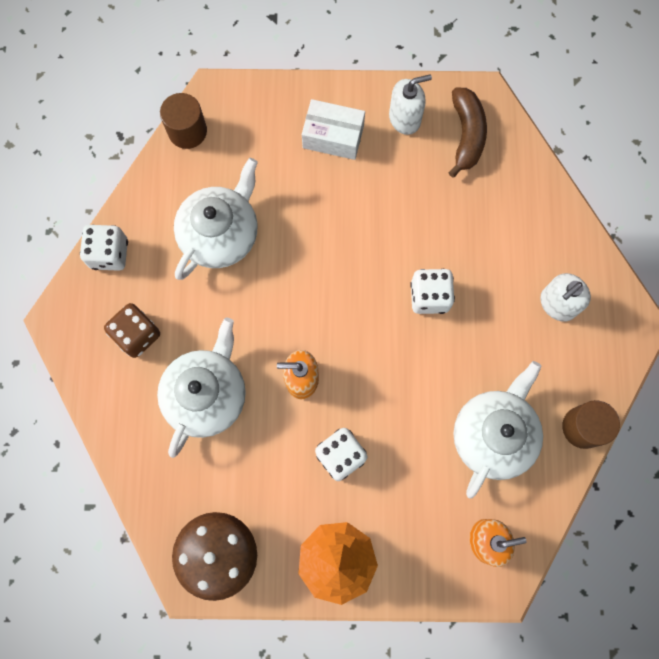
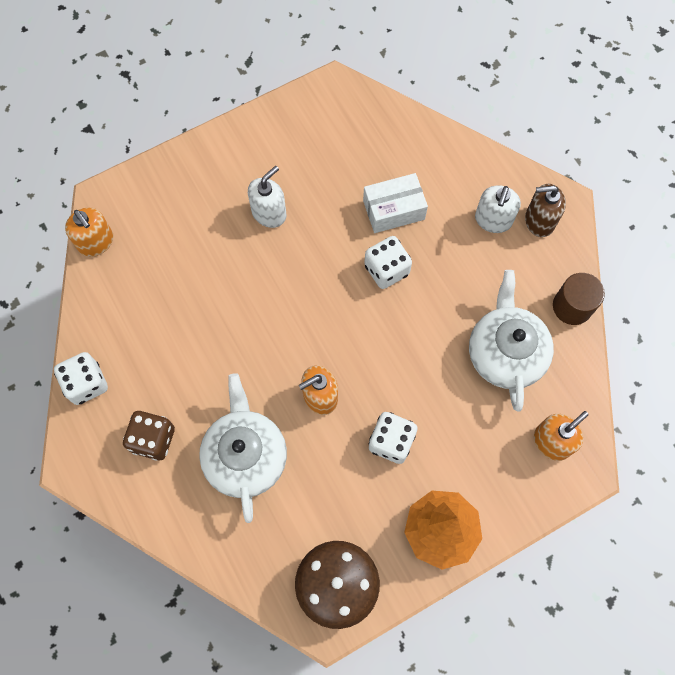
camera: 30 degrees left, 5 degrees down
brown cylinder [160,93,207,149] -> orange soap dispenser [65,208,114,257]
white teapot [174,158,258,280] -> none
white box [302,99,365,160] -> white box moved to [363,173,428,233]
white soap dispenser [389,74,432,135] -> white soap dispenser moved to [248,166,286,228]
brown banana [448,87,487,178] -> none
none -> brown soap dispenser [525,184,566,237]

